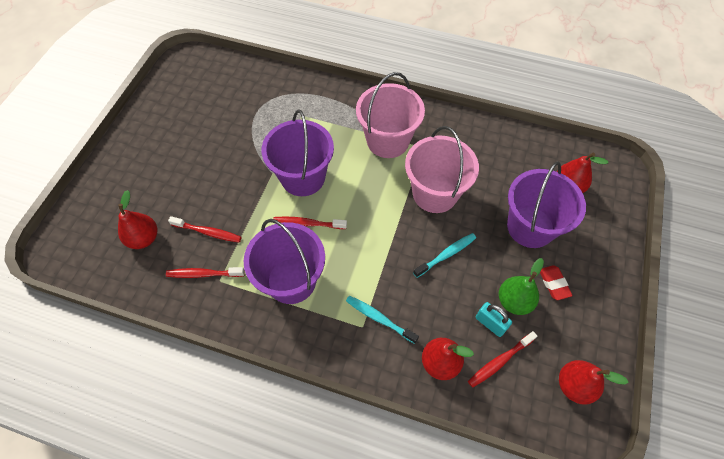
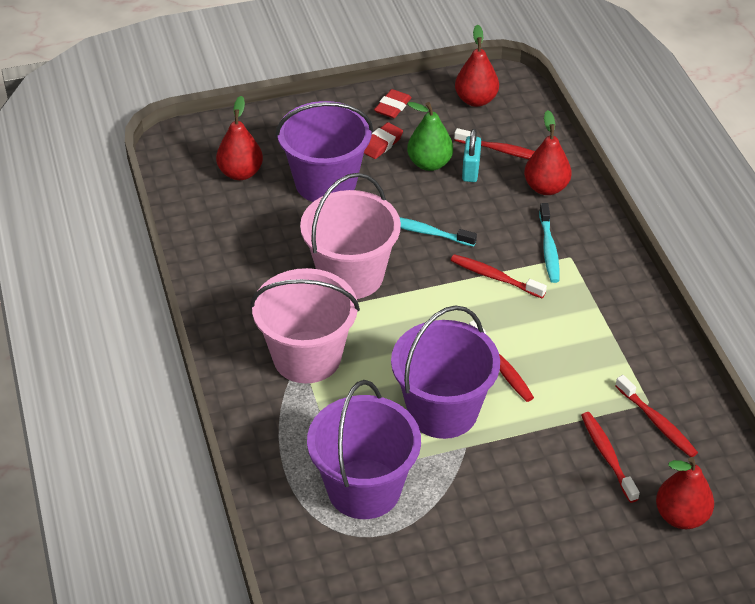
camera: 125 degrees left, 15 degrees down
purple bucket [244,219,325,304] -> purple bucket moved to [307,380,421,519]
none -> red eraser [374,89,412,118]
none -> red toothbrush [450,254,547,298]

